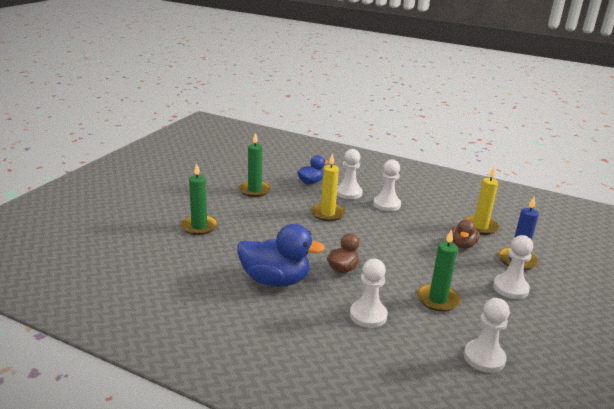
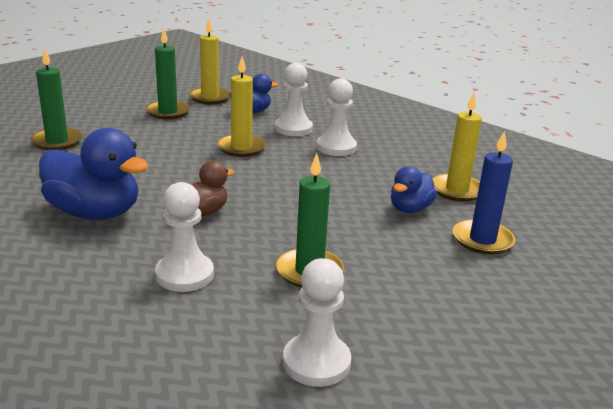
camera: 15 degrees right, 0 degrees up
brown duck [452,220,480,249] -> blue duck [391,166,437,213]
white pawn [493,235,533,299] -> none
none -> yellow candle [189,18,230,105]

